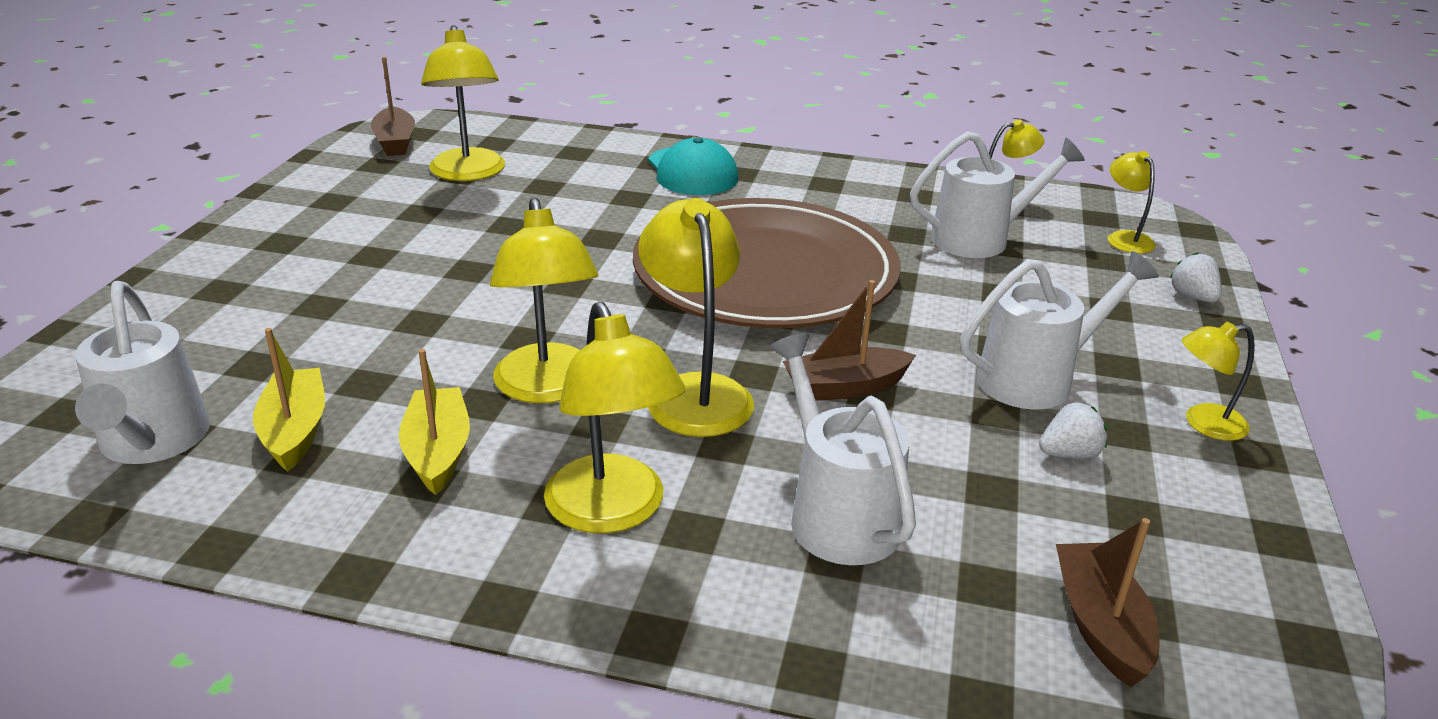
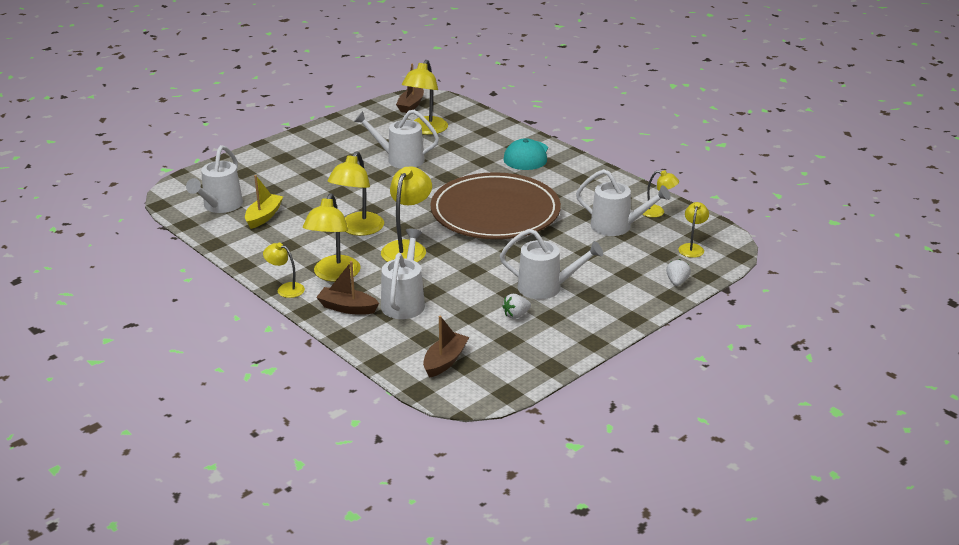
camera: 35 degrees right, 0 degrees up
yellow boat [399,349,470,495] -> none
brown boat [783,280,916,401] -> brown boat moved to [316,261,379,315]
white strawberry [1039,402,1107,459] -> white strawberry turned 135 degrees clockwise [502,294,531,319]
yellow lamp [1182,322,1255,441] -> yellow lamp moved to [263,243,305,298]
none -> white watering can [354,110,439,169]

